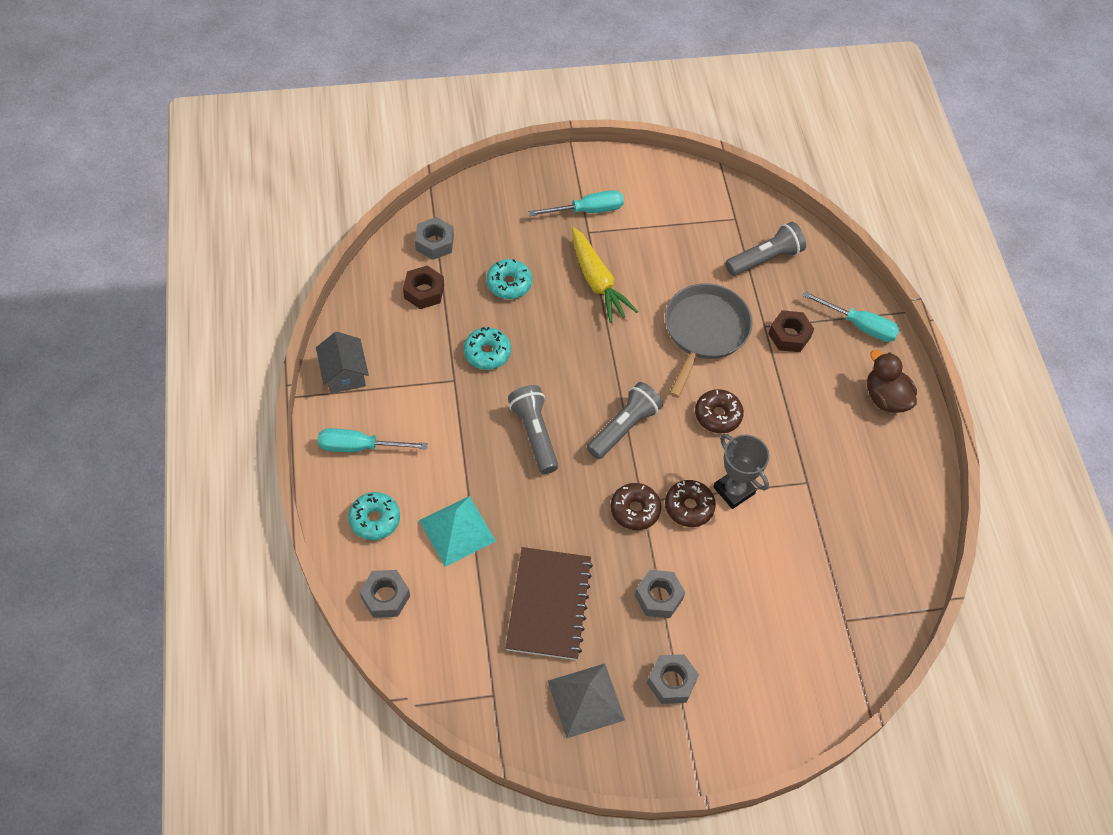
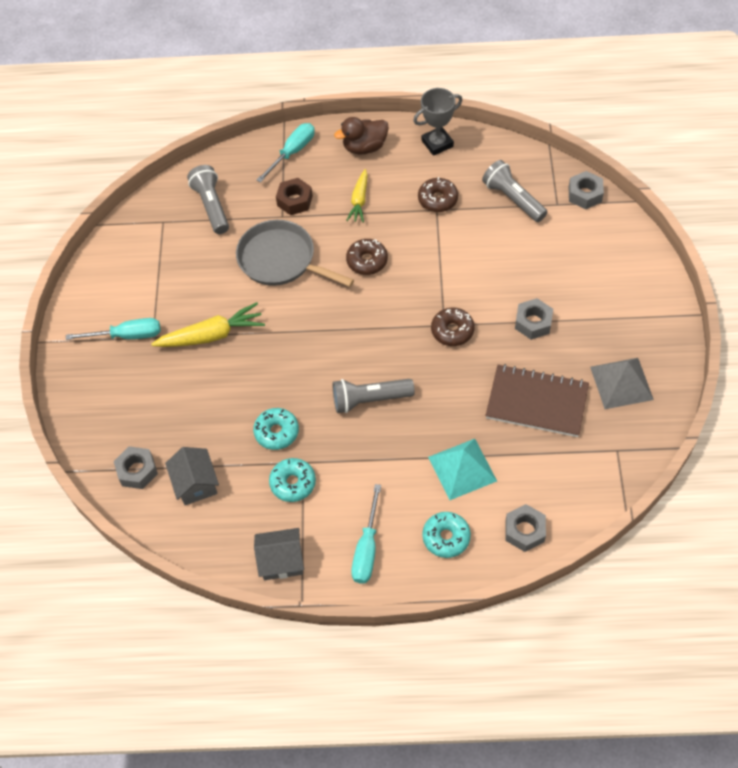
camera: 75 degrees left, 0 degrees up
brown nut [403,265,444,309] -> grey house [165,447,219,505]
turquoise donut [486,259,532,299] -> turquoise donut moved to [269,458,316,502]
turquoise screwdriver [528,190,624,216] -> turquoise screwdriver turned 90 degrees clockwise [66,318,161,340]
grey flashlight [587,382,663,459] -> grey flashlight moved to [482,160,547,222]
grey nut [647,654,699,704] -> grey nut moved to [569,171,604,209]
brown donut [665,480,716,527] -> brown donut moved to [418,177,458,212]
grey trophy [713,434,770,509] -> grey trophy moved to [413,88,462,156]
none -> yellow carrot [346,169,368,223]

